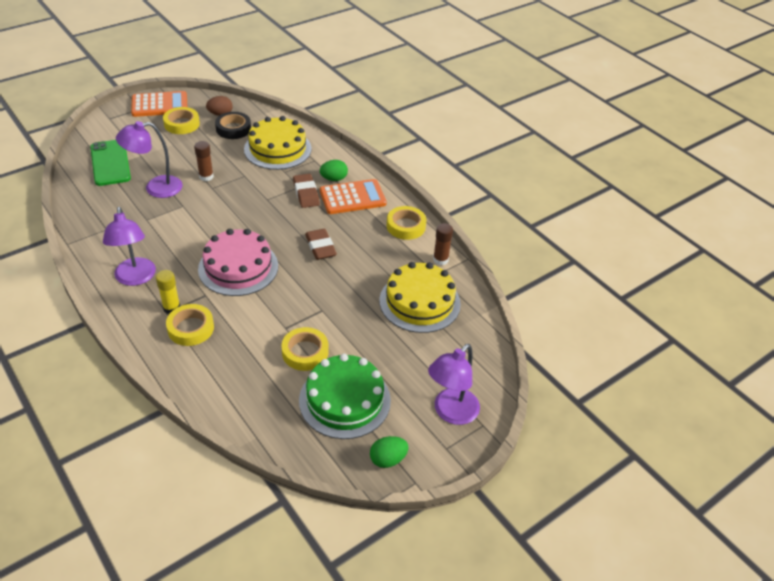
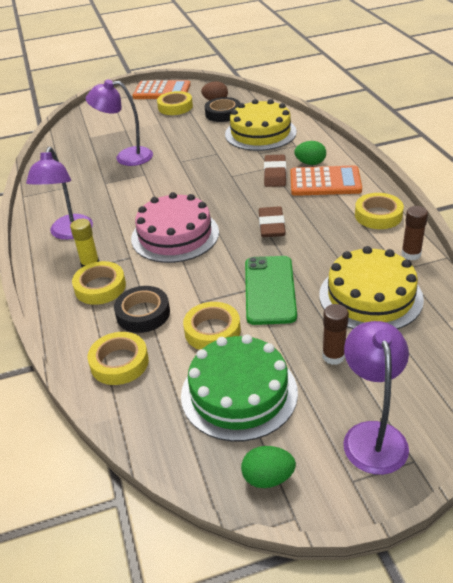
camera: 25 degrees right, 5 degrees down
green phone [90,140,131,186] -> green phone moved to [245,256,297,325]
brown glue stick [194,141,214,181] -> brown glue stick moved to [322,304,349,365]
purple lamp [428,344,480,425] -> purple lamp turned 120 degrees clockwise [343,321,409,475]
none -> yellow tape [87,332,149,385]
none -> black tape [114,286,170,333]

